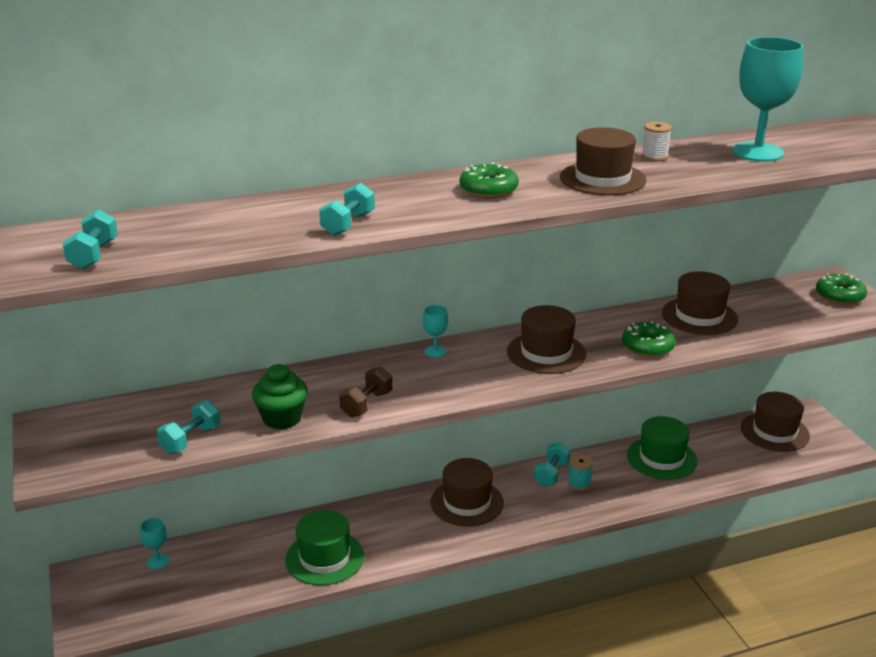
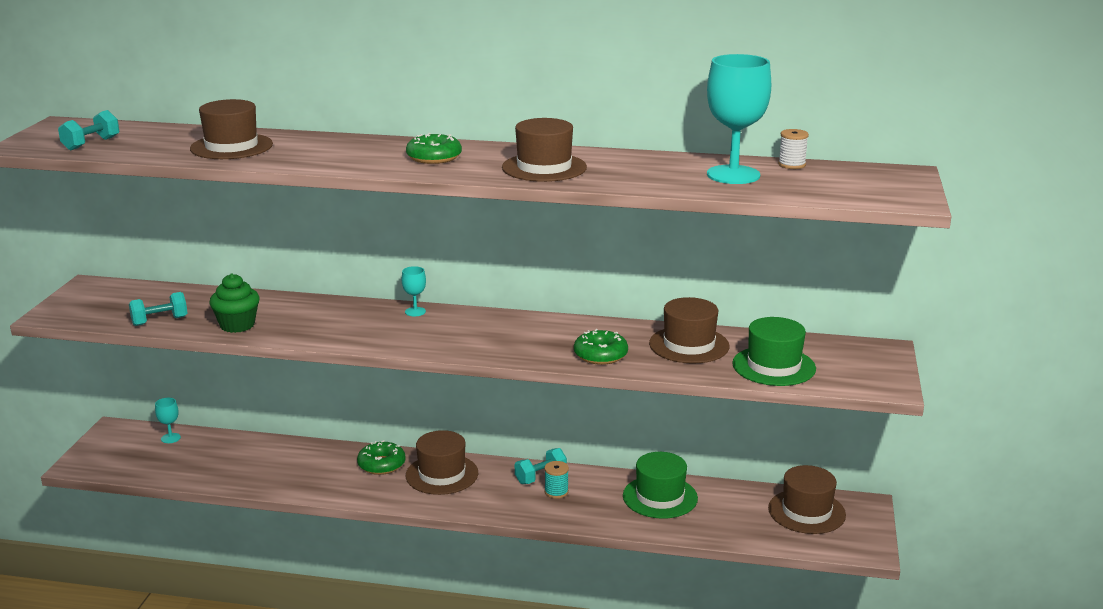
camera: 30 degrees right, 5 degrees down
green hat [285,510,364,586] -> green hat moved to [732,317,816,386]
turquoise dumbbell [319,183,375,236] -> none
brown dumbbell [339,366,392,417] -> none
brown hat [507,305,586,374] -> brown hat moved to [190,99,273,159]
white spool [642,122,672,161] -> white spool moved to [778,129,809,169]
green donut [816,273,867,305] -> green donut moved to [357,440,406,475]

